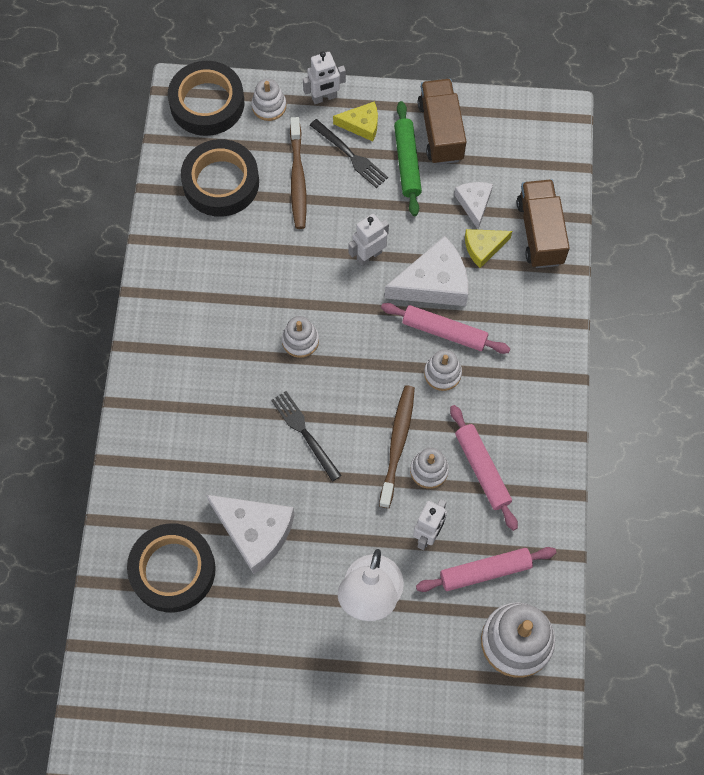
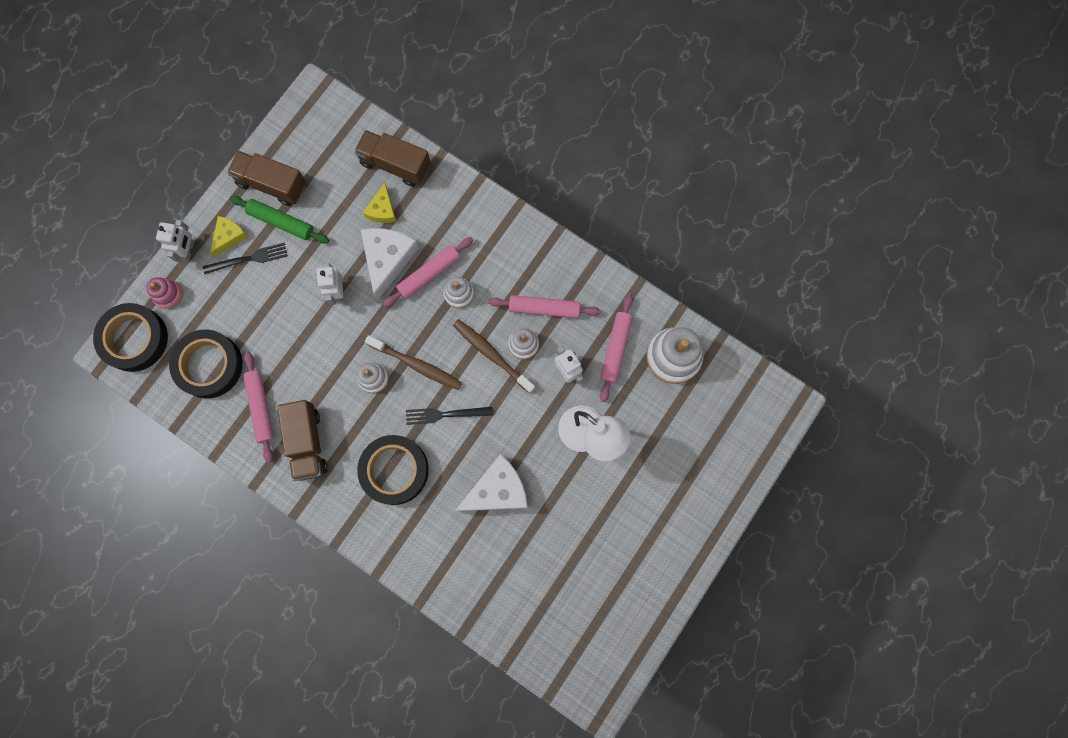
camera: 60 degrees left, 10 degrees up
black tape [127,523,216,613] -> black tape moved to [357,435,429,505]
white stacking toy [251,79,286,121] -> pink stacking toy [146,277,183,309]
brown toothbrush [290,117,307,229] -> brown toothbrush moved to [365,335,462,390]
white cheese [454,182,493,229] -> none
none -> pink rolling pin [243,352,274,463]
none -> brown truck [277,400,328,481]

